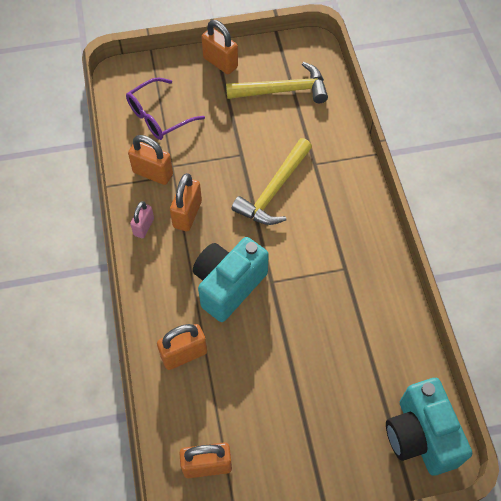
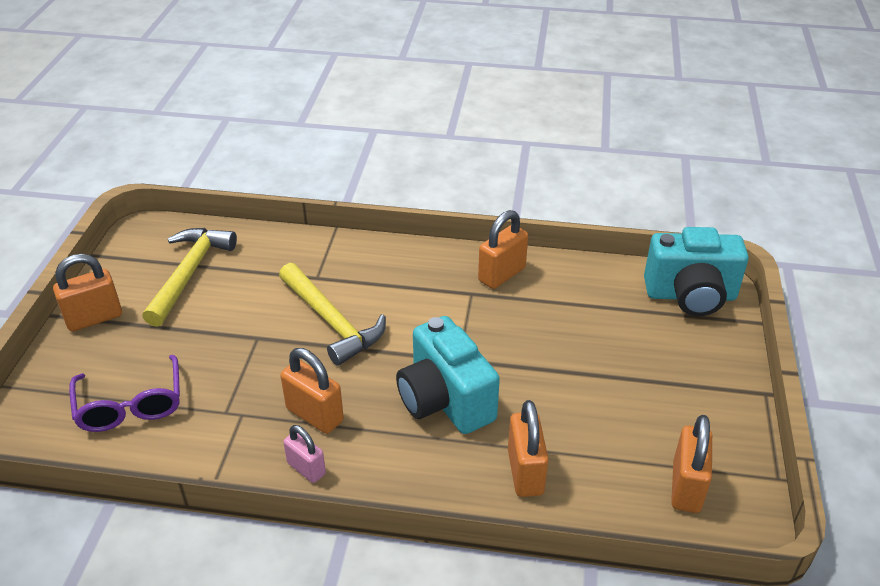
camera: 70 degrees left, 20 degrees down
orange padlock [128,135,173,185] -> orange padlock moved to [478,210,528,289]

